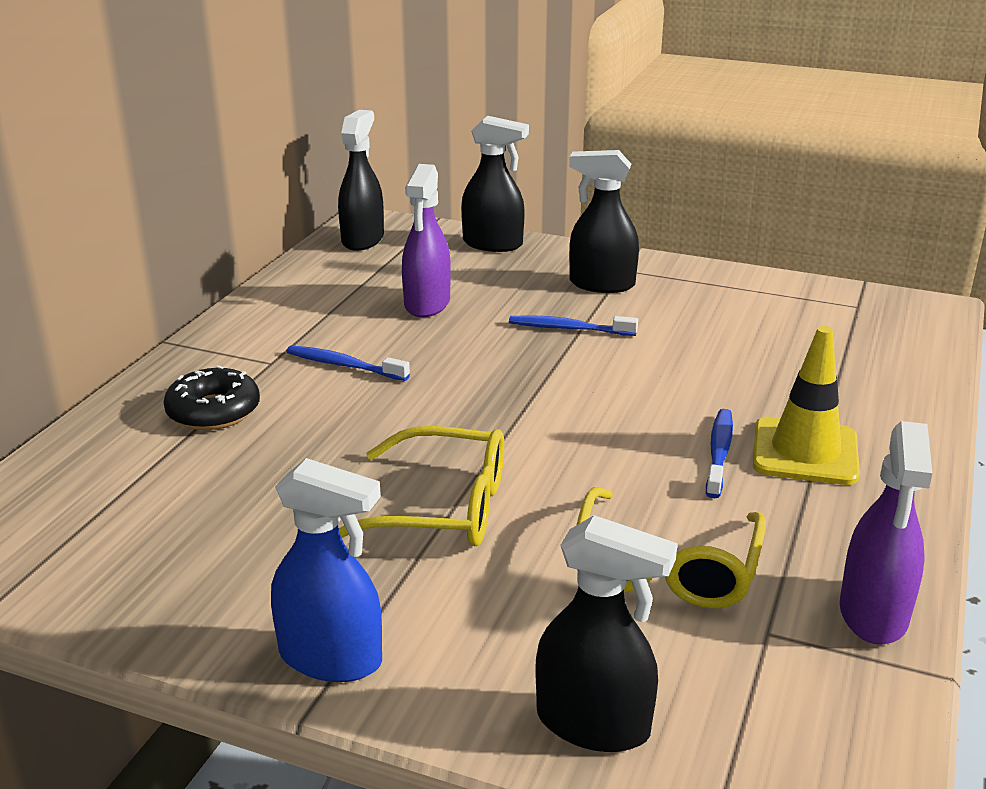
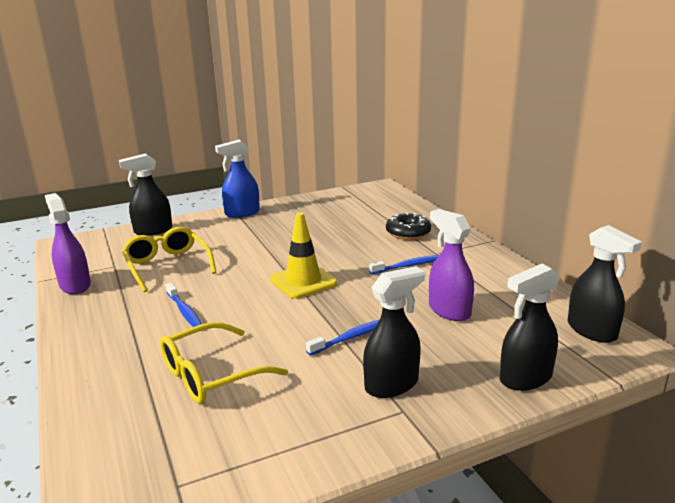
camera: 135 degrees right, 5 degrees down
yellow glasses [339,426,504,546] -> yellow glasses moved to [160,322,288,404]
yellow traffic cone [753,326,860,485] -> yellow traffic cone moved to [270,212,337,299]

